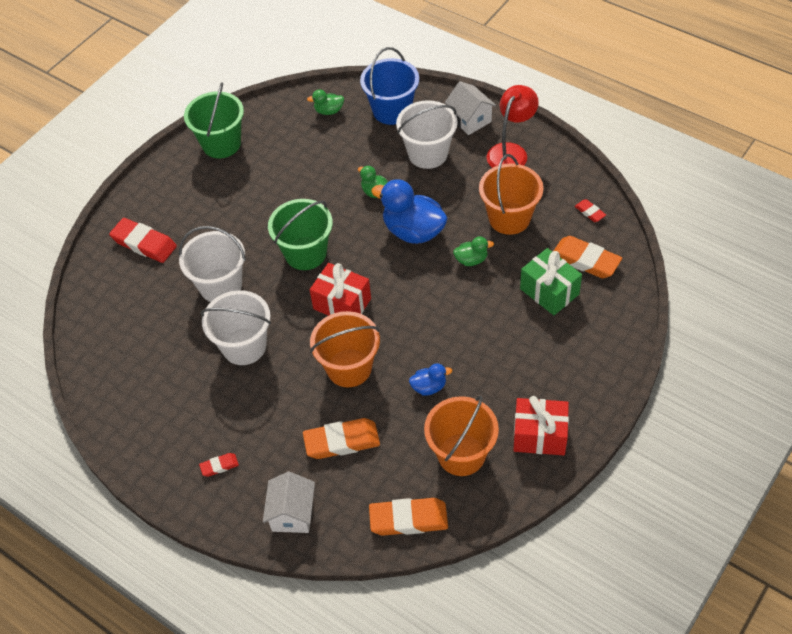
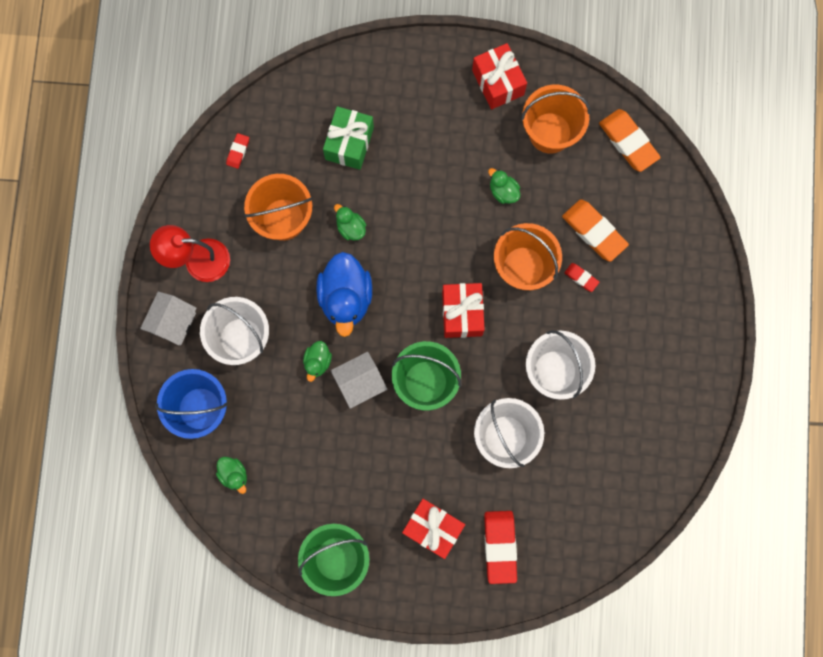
camera: 125 degrees left, 25 degrees up
red eraser [199,453,239,477] -> red eraser moved to [564,263,599,292]
white house [263,472,315,533] -> white house moved to [331,352,387,409]
blue duck [409,363,452,395] -> green duck [488,168,520,204]
orange eraser [554,236,622,278] -> none
none -> red gift [402,499,465,559]

